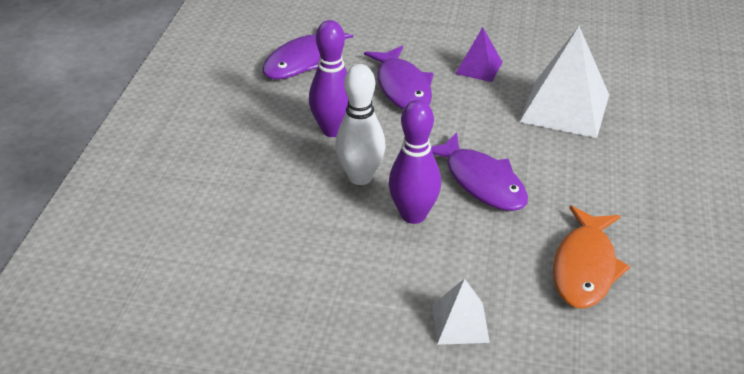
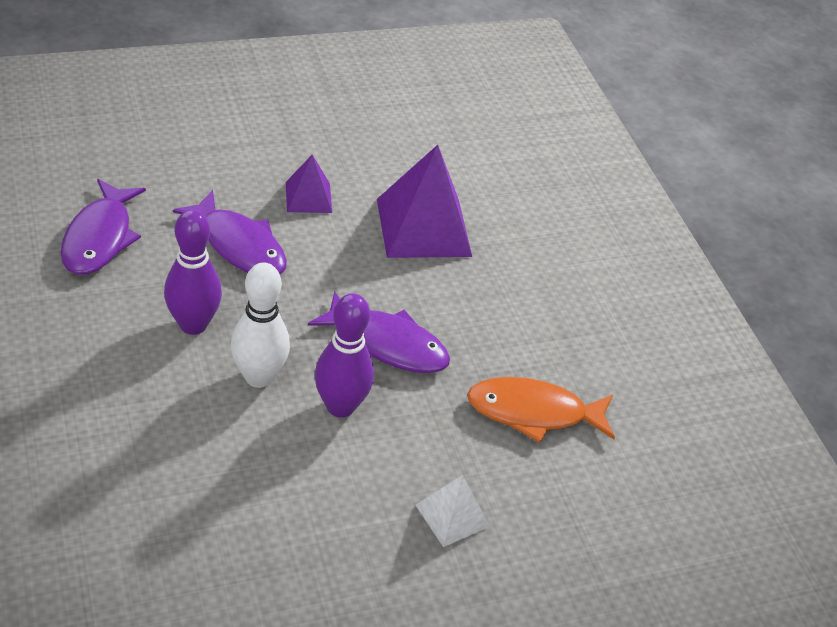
camera: 35 degrees left, 5 degrees up
white pyramid [520,26,609,138] -> purple pyramid [377,145,472,258]
orange fish [553,206,630,308] -> orange fish turned 105 degrees clockwise [467,377,615,443]

